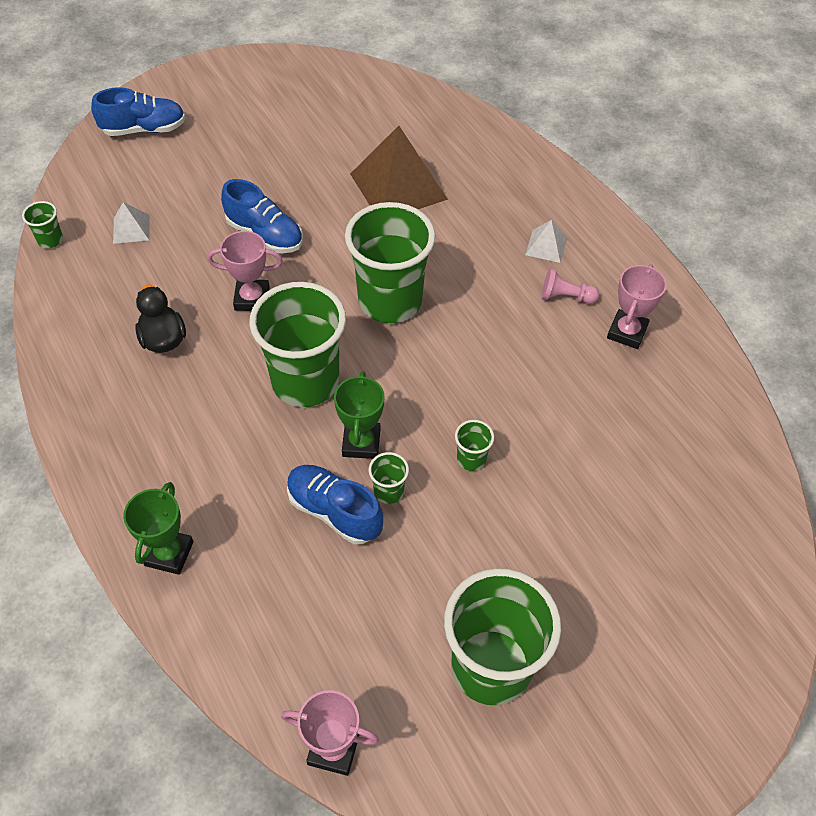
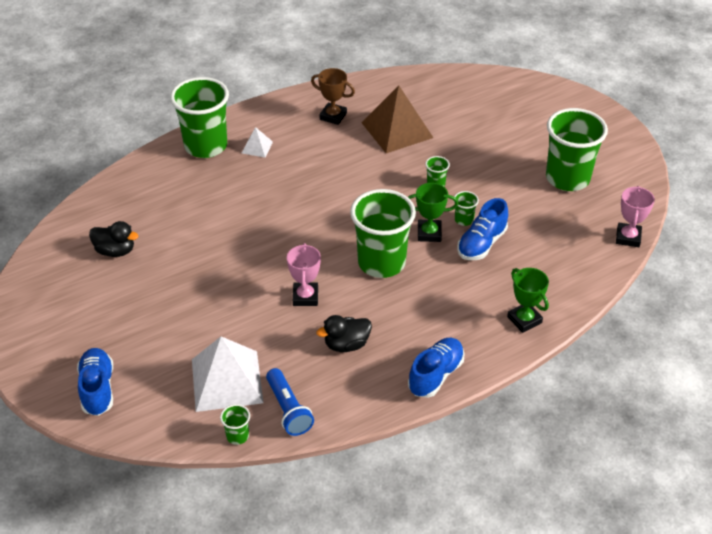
camera: 90 degrees left, 10 degrees down
white pyramid [113,202,150,244] -> white pyramid [192,336,264,412], size x2.16
green trophy [123,482,194,575] -> green trophy turned 45 degrees clockwise [507,268,549,333]
blue shoe [221,179,303,253] -> blue shoe moved to [408,338,464,398]
green cup [345,202,435,323] -> green cup moved to [170,77,229,158]
brown pyramid [350,126,448,209] -> brown pyramid moved to [361,85,433,153]
pink pawn [541,268,599,304] -> none
pink trophy [607,264,667,349] -> brown trophy [311,68,355,125]
none -> black duck [89,221,138,257]
none -> blue flashlight [266,368,314,436]

